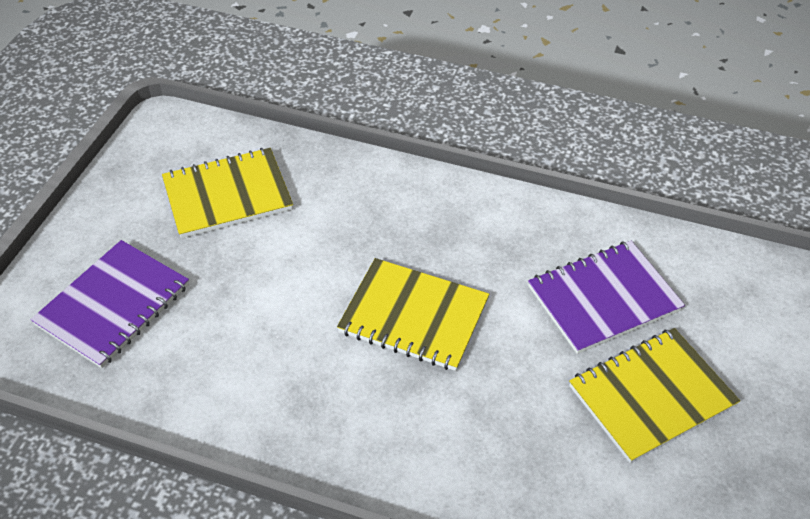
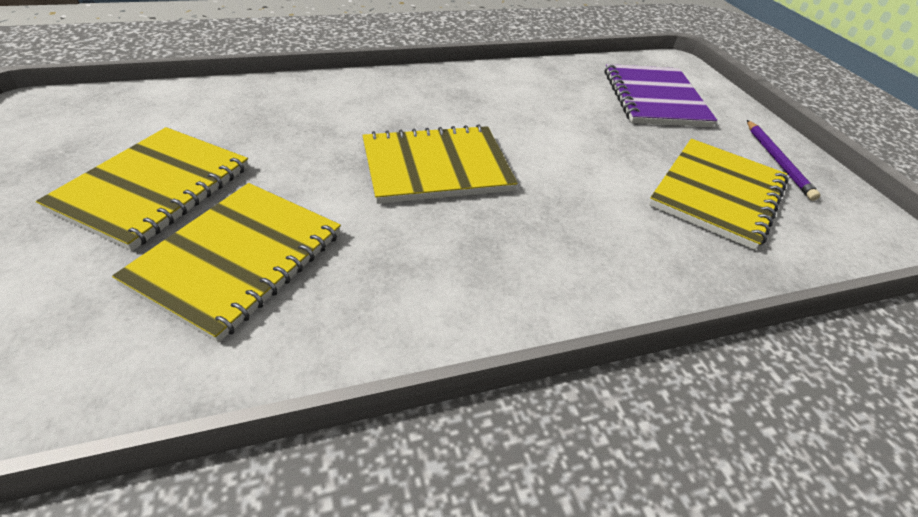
camera: 140 degrees right, 5 degrees down
purple notebook [528,241,685,354] -> yellow notebook [112,183,341,343]
none -> purple pencil [747,120,820,201]

